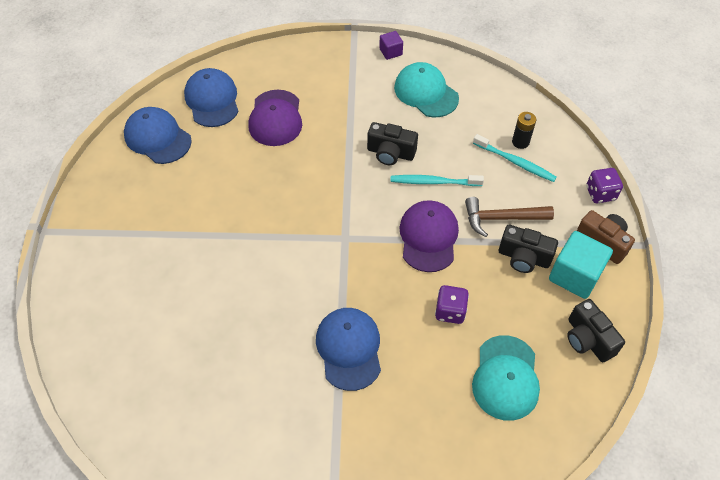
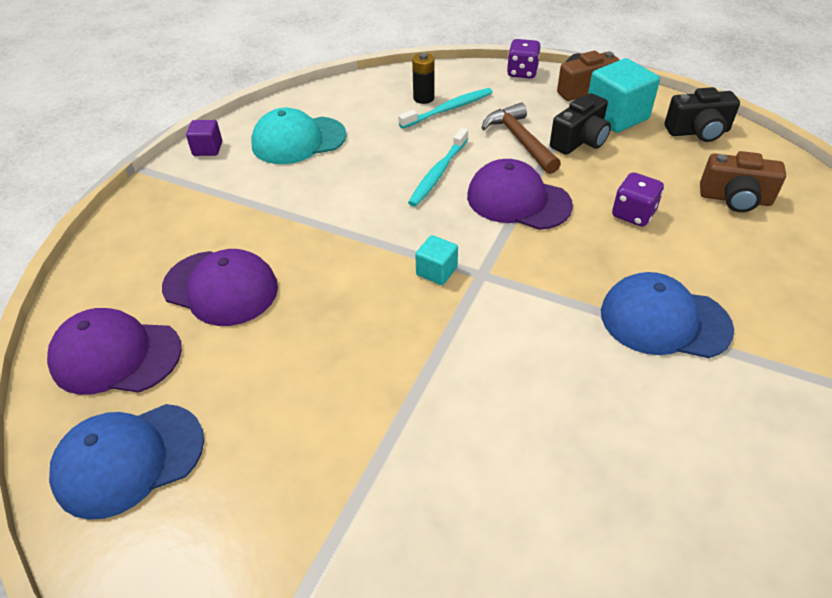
camera: 65 degrees left, 10 degrees down
blue cap [184,68,238,127] -> purple cap [47,308,182,395]
black camera [367,122,418,165] -> none
brown hammer [465,197,554,237] -> brown hammer turned 135 degrees clockwise [482,102,561,174]
turquoise cap [472,335,540,421] -> brown camera [700,151,786,212]
none -> turquoise cube [415,235,458,285]

